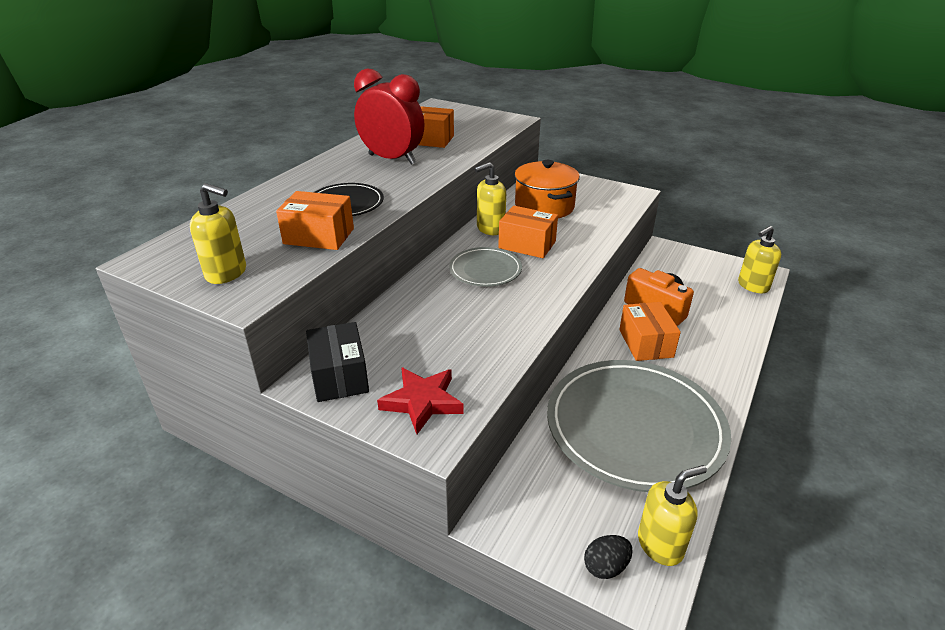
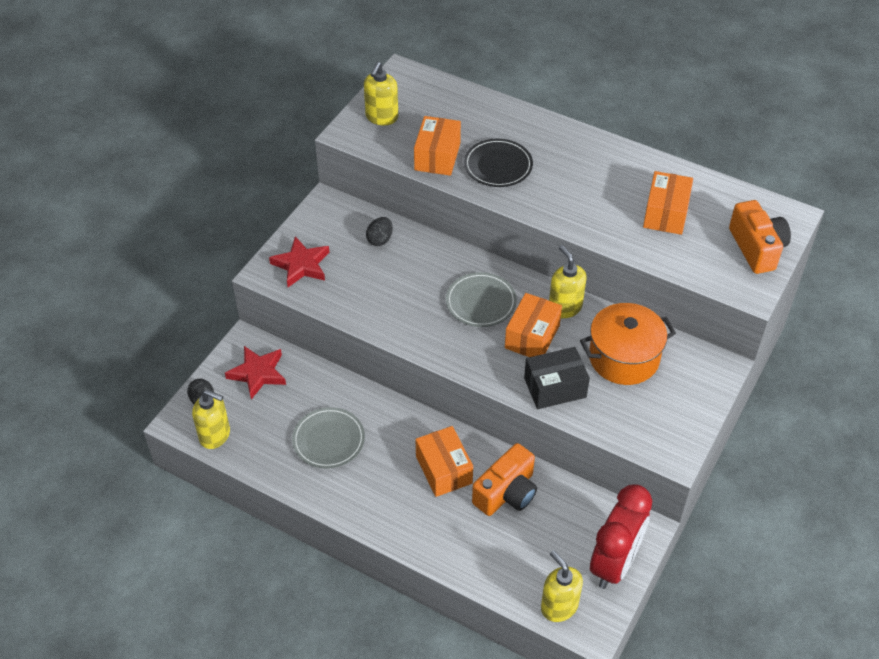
camera: 90 degrees right, 15 degrees up
black box [306,322,369,402] -> black box moved to [524,347,590,409]
red clock [354,68,425,165] -> red clock moved to [590,484,652,589]
grey plate [547,360,731,492] -> grey plate [292,407,365,469], size x0.48
orange box [619,302,681,361] -> orange box turned 75 degrees clockwise [415,426,473,497]
yellow soap dispenser [638,465,707,566] -> yellow soap dispenser turned 45 degrees counterclockwise [192,390,230,449]
none -> red star [225,346,286,399]
none -> black egg [366,217,393,246]
none -> orange camera [729,200,791,274]

